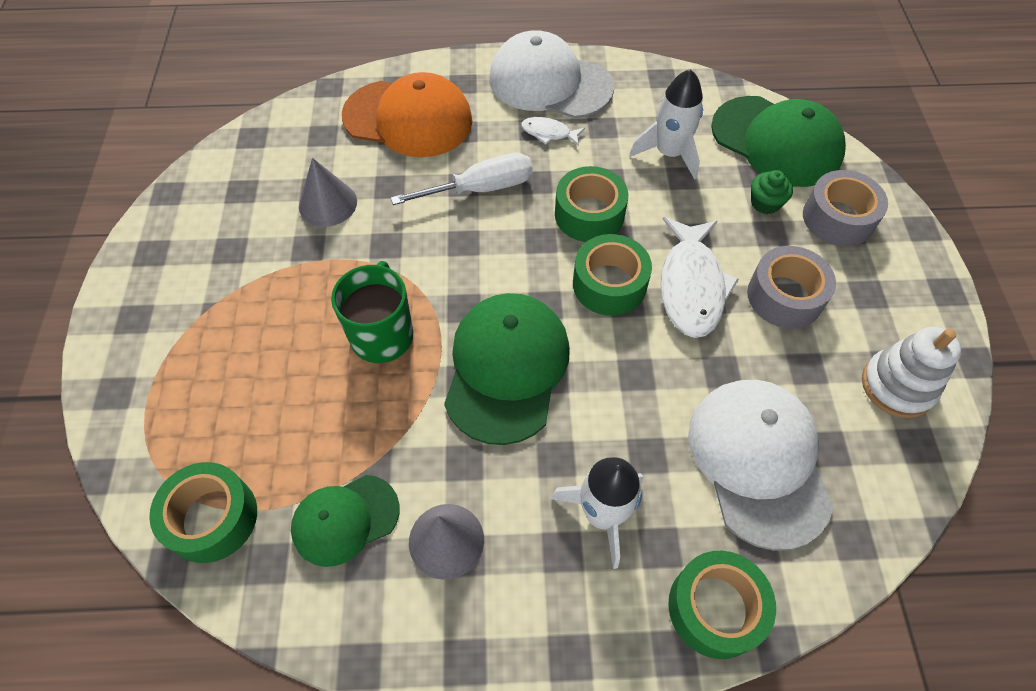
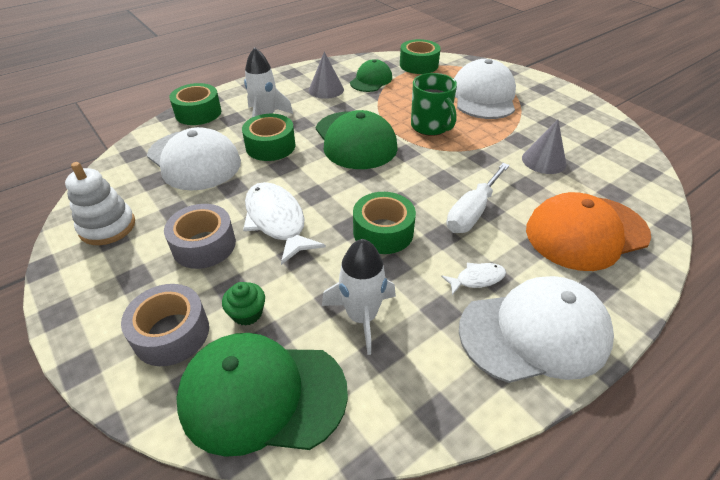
camera: 145 degrees right, 15 degrees down
green tape [573,234,652,316] -> green tape moved to [242,114,295,161]
none -> white cap [454,59,516,119]

